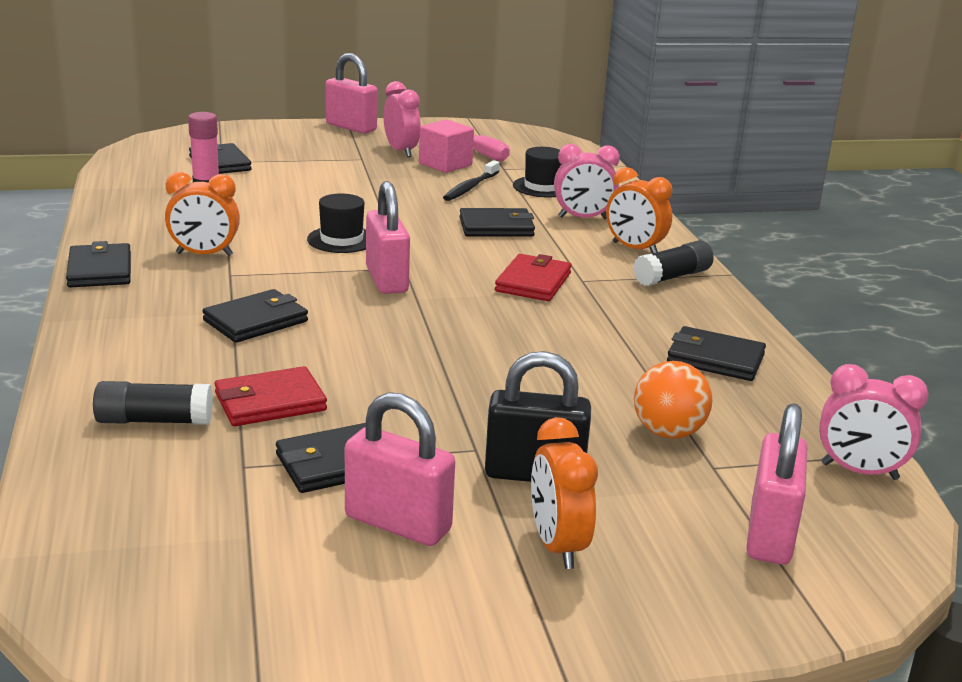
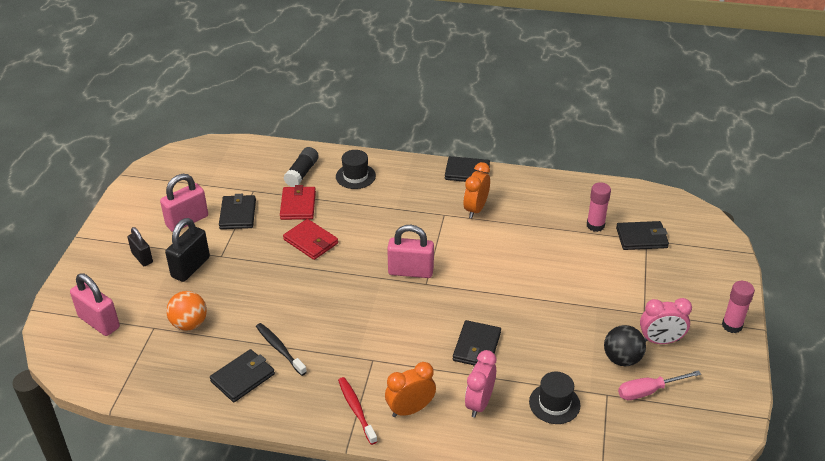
camera: 115 degrees right, 15 degrees up
black wallet [202,289,308,343] -> none
black hat [307,193,366,253] -> black hat moved to [336,150,376,189]
pink padlock [325,53,377,134] -> pink glue stick [722,281,755,333]
pink cube [419,120,474,173] -> black ball [604,325,646,366]
black toothbrush [443,160,500,201] -> black toothbrush moved to [256,323,307,376]
red wallet [495,254,572,301] -> red wallet moved to [283,219,338,260]
orange clock [531,417,598,569] -> black padlock [127,227,153,266]
black glue stick [633,240,714,286] -> red toothbrush [338,377,378,445]
pink clock [819,364,929,480] -> none

